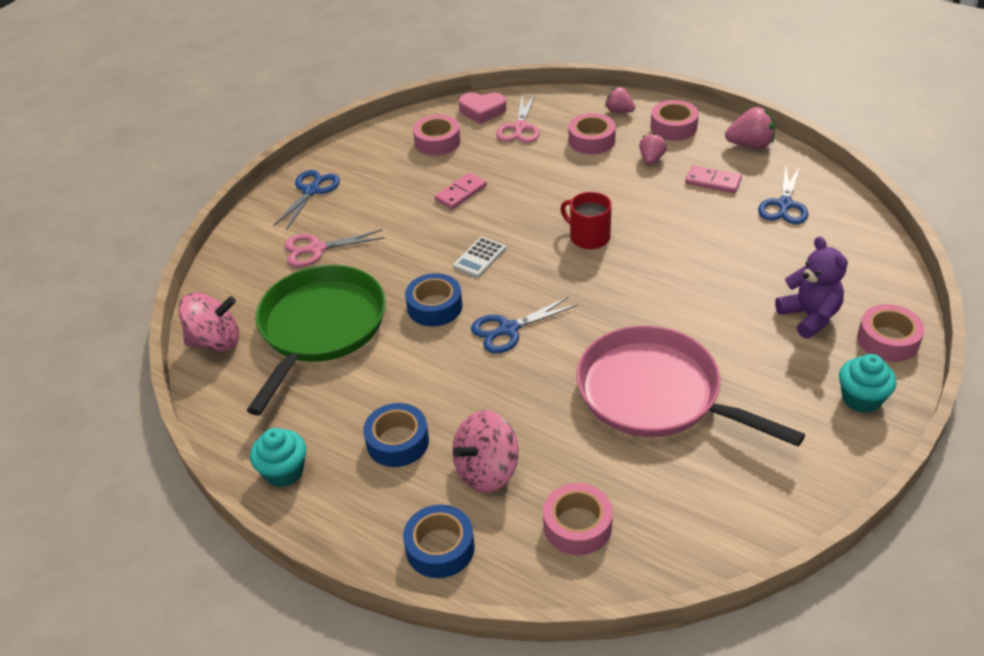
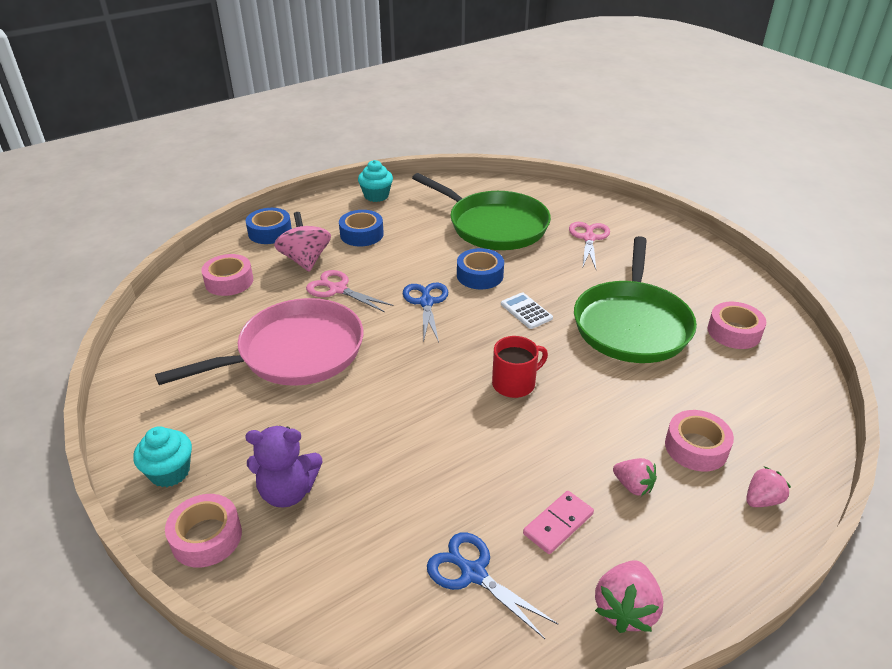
camera: 110 degrees right, 5 degrees down
pink spinning top [178,293,239,351] -> none
blue scissors [273,170,340,230] -> none
pink domino [435,173,487,209] -> green pan [574,236,697,363]
pink heart [459,93,507,124] -> none
pink scissors [496,94,540,143] -> pink scissors moved to [306,270,393,312]
pink tape [651,100,699,141] -> none

